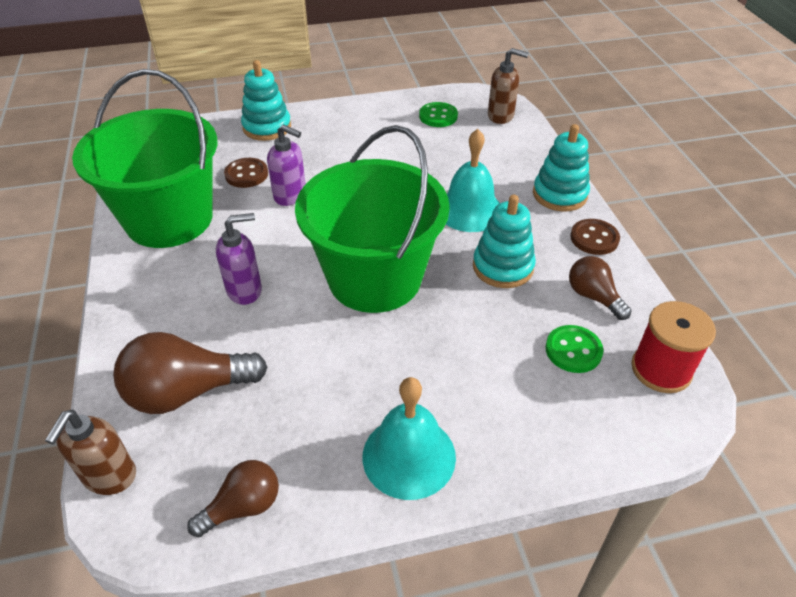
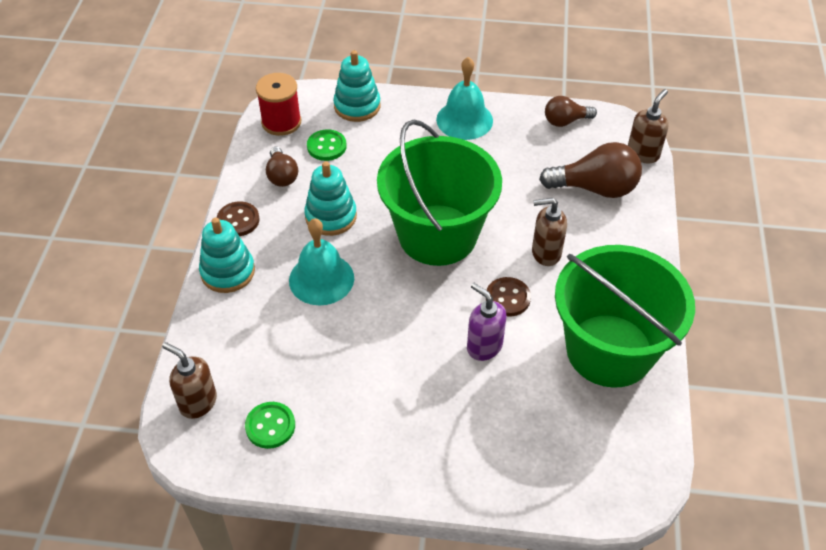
camera: 160 degrees left, 5 degrees up
purple soap dispenser [216,213,262,305] -> brown soap dispenser [532,198,567,266]
brown button [224,158,268,188] -> brown button moved to [486,277,531,317]
turquoise stacking toy [241,60,291,141] -> turquoise stacking toy moved to [333,50,381,122]

